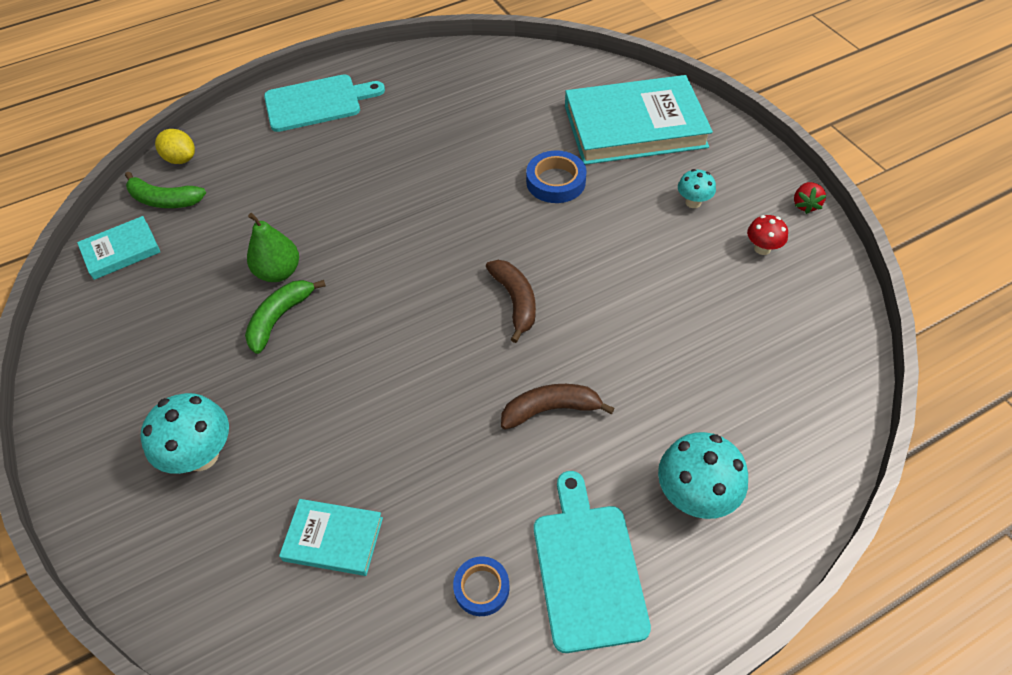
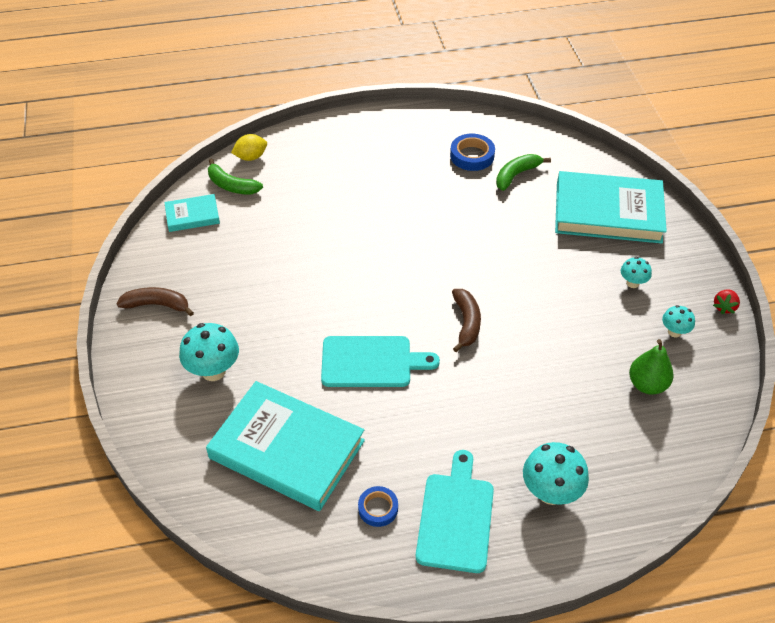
camera: 15 degrees right, 5 degrees down
yellow lemon [155,129,195,164] -> yellow lemon turned 75 degrees counterclockwise [231,134,267,161]
green banana [245,280,326,354] -> green banana moved to [496,154,551,191]
green pear [247,213,299,282] -> green pear moved to [629,339,674,394]
turquoise cutting board [264,74,385,132] -> turquoise cutting board moved to [321,336,440,387]
turquoise book [279,499,383,576] -> turquoise book [206,381,365,511], size x2.08
brown banana [501,384,614,430] -> brown banana moved to [116,287,194,316]
blue tape [526,150,586,203] -> blue tape moved to [450,134,495,171]
red mushroom [747,215,788,255] -> turquoise mushroom [662,305,695,338]

